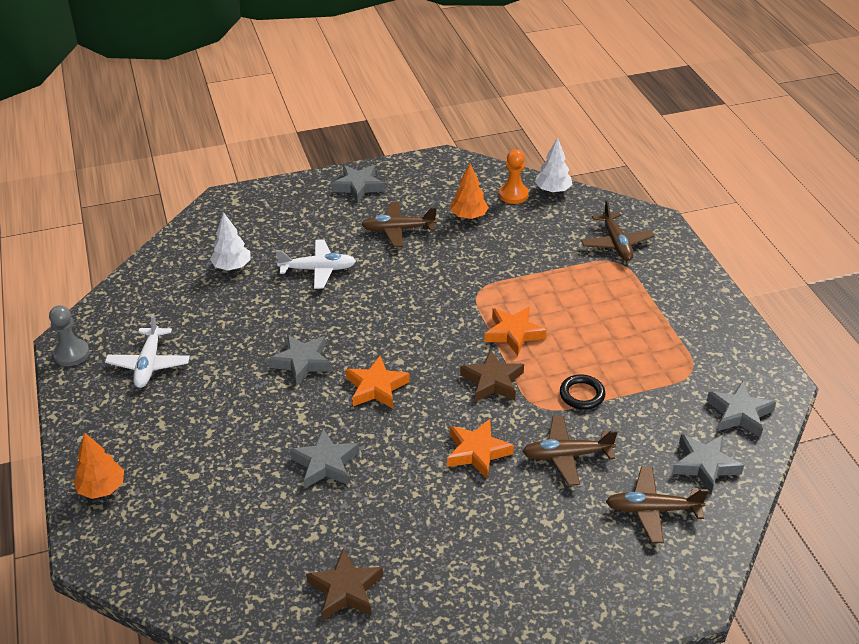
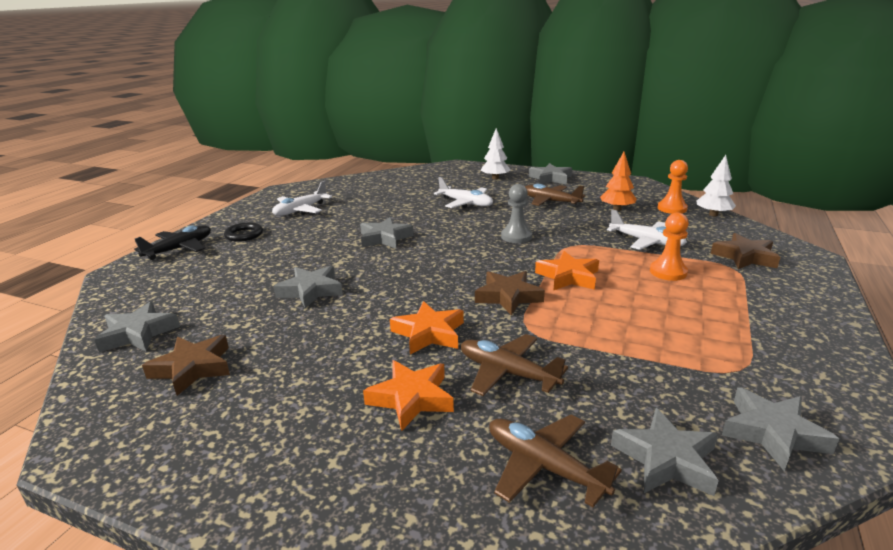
camera: 40 degrees right, 15 degrees down
grey pawn [49,305,89,366] -> grey pawn moved to [501,184,532,243]
orange tree [73,432,124,499] -> black plane [134,225,211,260]
white tree [210,212,251,271] -> white tree moved to [480,128,511,180]
orange star [345,356,410,408] -> orange star moved to [363,360,454,431]
black ring [560,374,606,410] -> black ring moved to [224,222,263,242]
brown plane [581,200,654,261] -> brown star [711,233,780,269]
none -> grey star [94,302,180,352]
none -> white plane [607,209,687,250]
none -> orange pawn [650,213,689,281]

